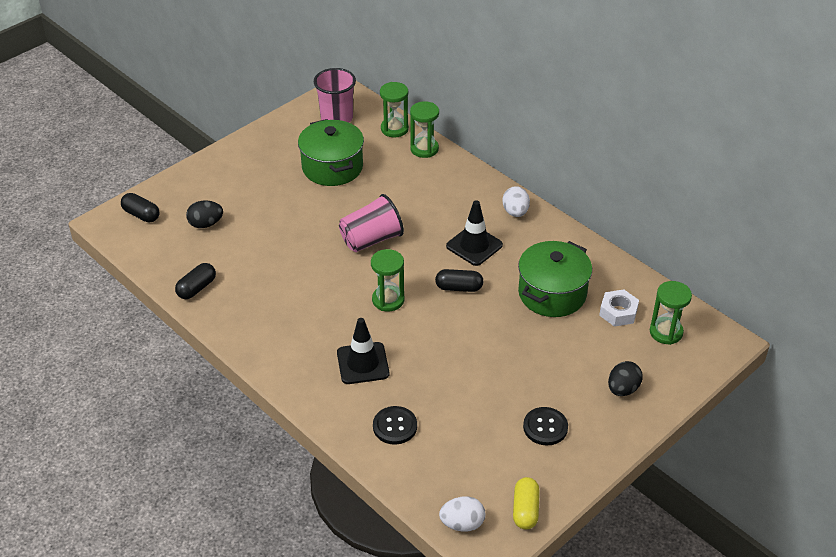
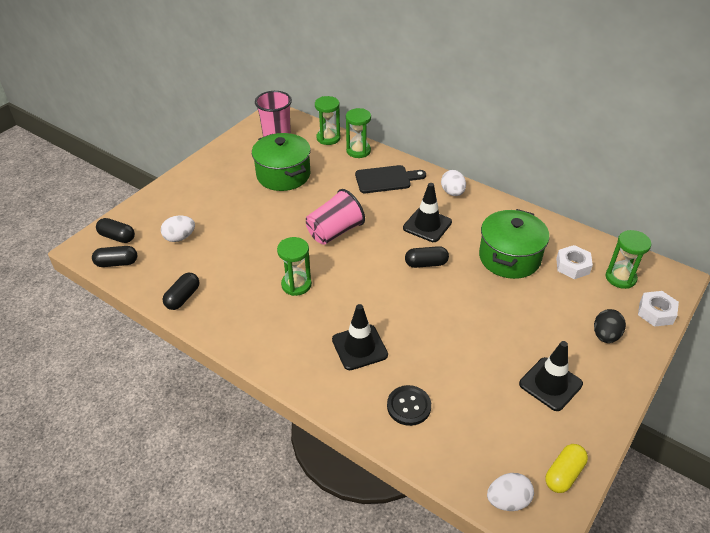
camera: 10 degrees left, 0 degrees up
black egg [186,200,223,228] -> white egg [161,216,195,242]
green hourglass [371,249,404,311] -> green hourglass moved to [277,237,312,296]
yellow capsule [513,477,540,530] -> yellow capsule turned 45 degrees clockwise [545,444,588,493]
black button [523,407,568,445] -> black traffic cone [519,341,583,411]
none -> black capsule [92,246,137,267]
none -> black cutting board [355,165,426,193]
none -> white nut [638,291,679,327]

